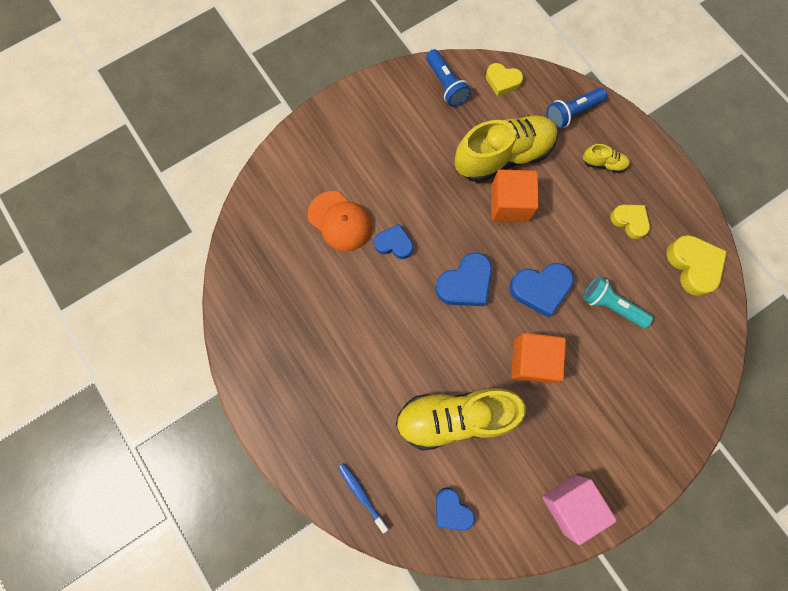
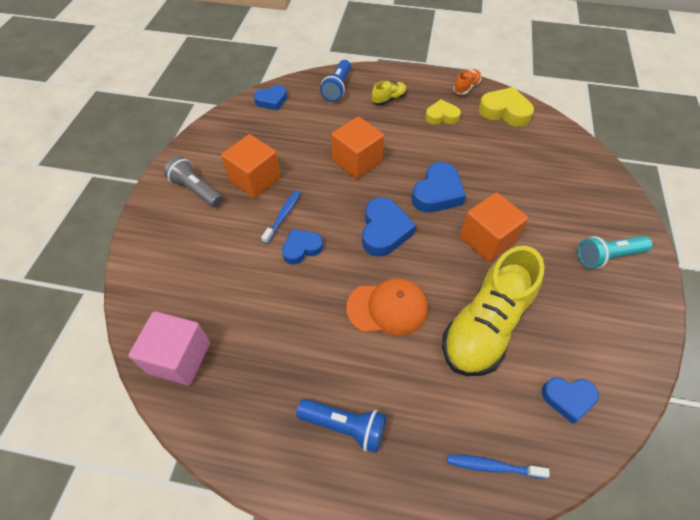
camera: 45 degrees left, 20 degrees down
orange cap [308,191,372,252] -> orange cap moved to [346,278,428,336]
blue flashlight [426,49,471,107] -> blue flashlight moved to [296,399,386,453]
yellow shoe [455,115,558,183] -> none
yellow heart [486,63,523,96] -> blue heart [254,85,287,110]
pink cube [542,475,617,545] -> pink cube moved to [128,311,210,385]
turquoise flashlight [583,276,653,328] -> turquoise flashlight moved to [578,236,652,268]
none -> grey flashlight [164,156,223,208]
none -> orange cube [221,134,281,198]
none -> blue toothbrush [261,190,301,244]
none -> orange shoe [453,69,481,95]

